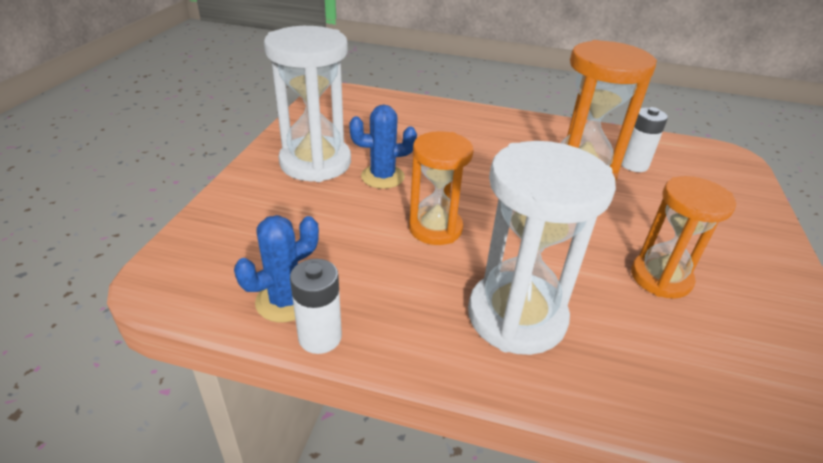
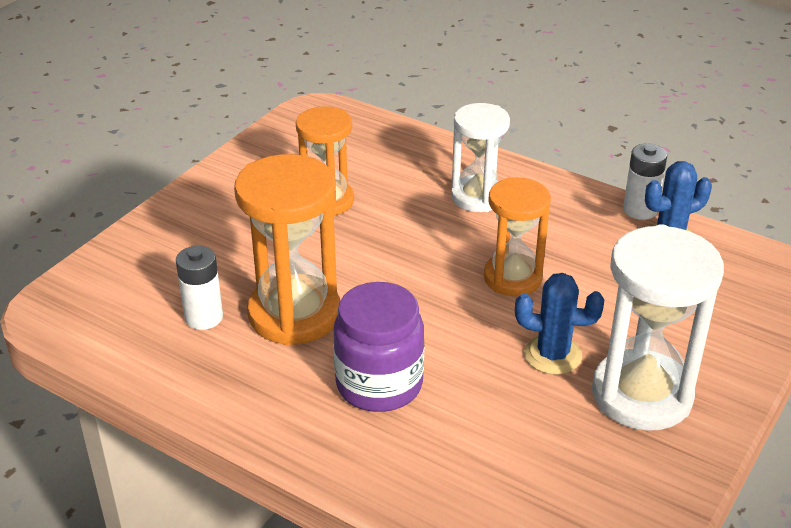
camera: 160 degrees left, 0 degrees up
white hourglass [468,141,616,355] -> white hourglass [451,103,510,212], size x0.66
none -> purple jar [333,282,424,412]

